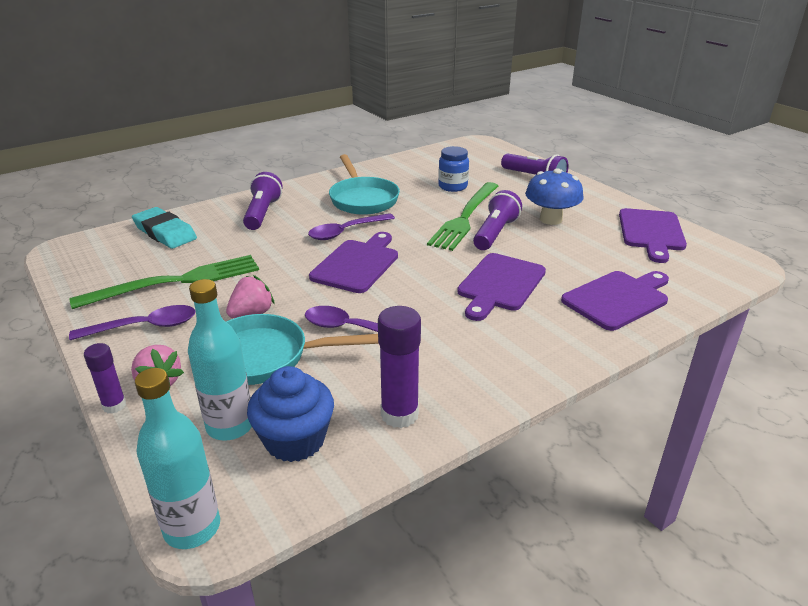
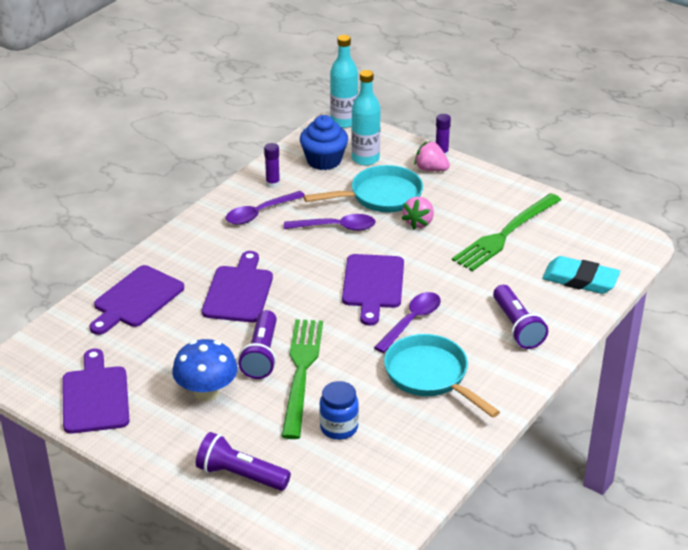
camera: 160 degrees right, 5 degrees up
purple spoon [69,305,196,340] -> purple spoon moved to [226,191,305,225]
purple glue stick [378,306,421,428] -> purple glue stick [264,143,280,188], size x0.60

